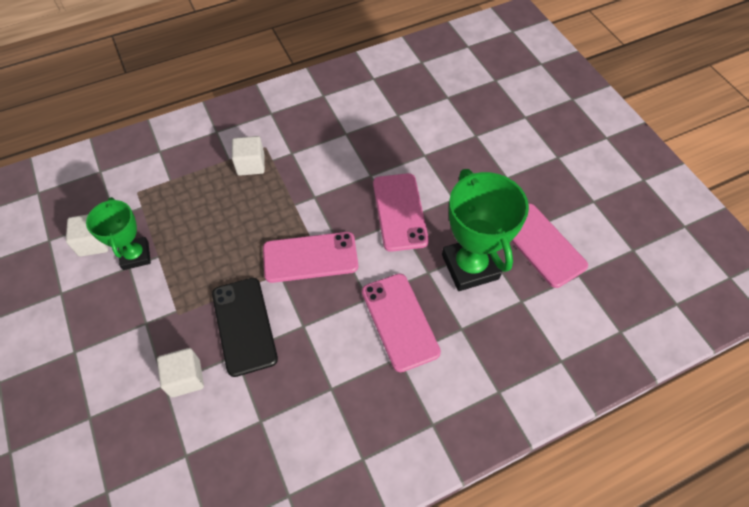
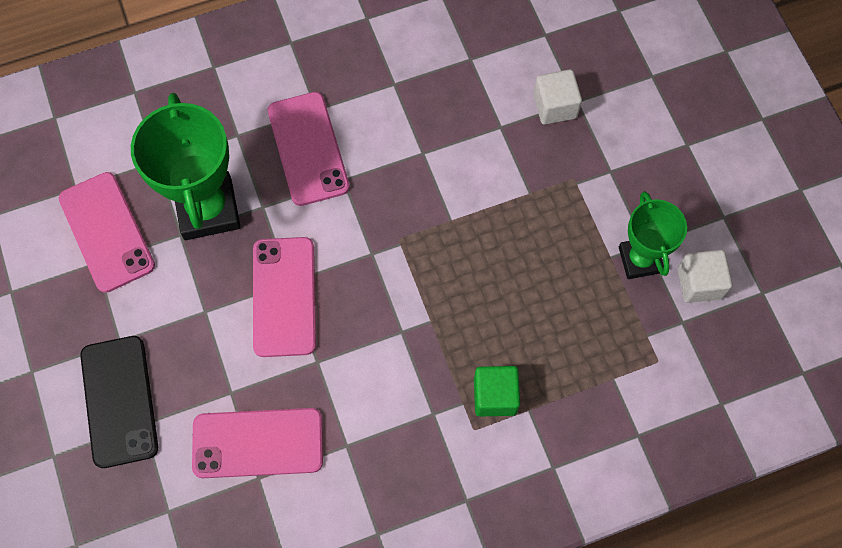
camera: 175 degrees left, 10 degrees up
black phone [212,278,278,377] -> black phone moved to [80,336,158,468]
white cube [232,136,265,176] -> green cube [474,366,520,417]
pink phone [263,232,358,283] -> pink phone moved to [192,408,323,478]

